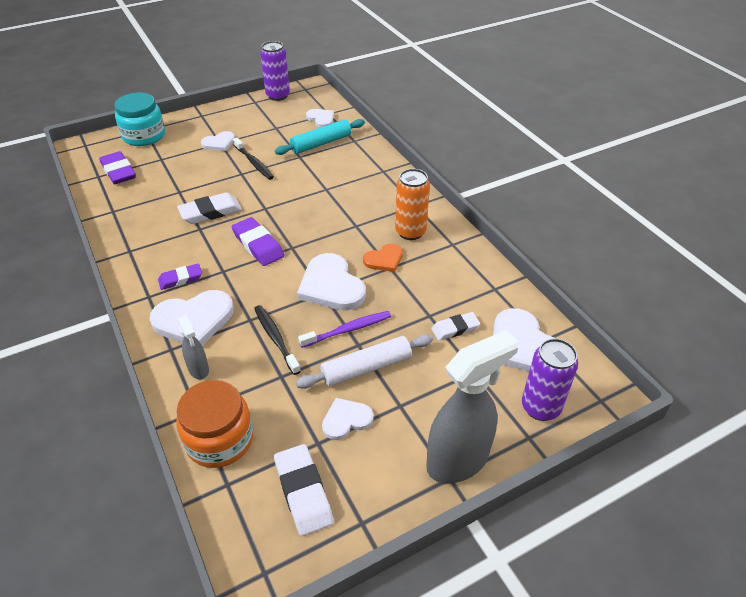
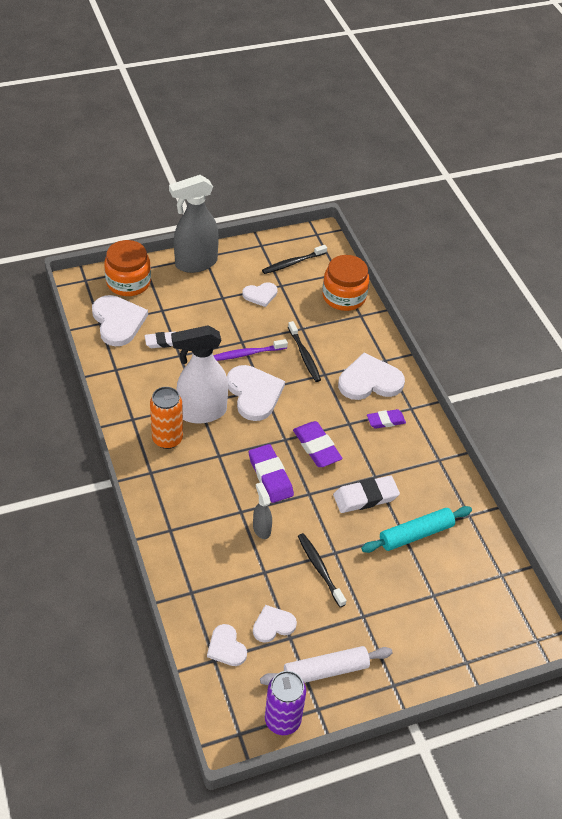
camera: 175 degrees left, 5 degrees up
purple eraser [99,151,136,184] -> purple eraser moved to [249,444,294,503]
turquoise jar [115,93,165,146] -> none
grey spray bottle [178,316,209,379] -> grey spray bottle moved to [253,482,272,539]
white heart [201,131,235,151] -> white heart moved to [253,605,297,643]
white eraser [274,444,334,536] -> black toothbrush [262,245,327,274]
turquoise rolling pin [275,119,365,155] -> turquoise rolling pin moved to [361,506,472,553]
white rolling pin [296,334,433,389] -> white rolling pin moved to [260,646,393,685]
orange heart [363,244,403,272] -> white spray bottle [171,325,228,424]
purple can [522,338,578,421] -> orange jar [104,240,151,296]

